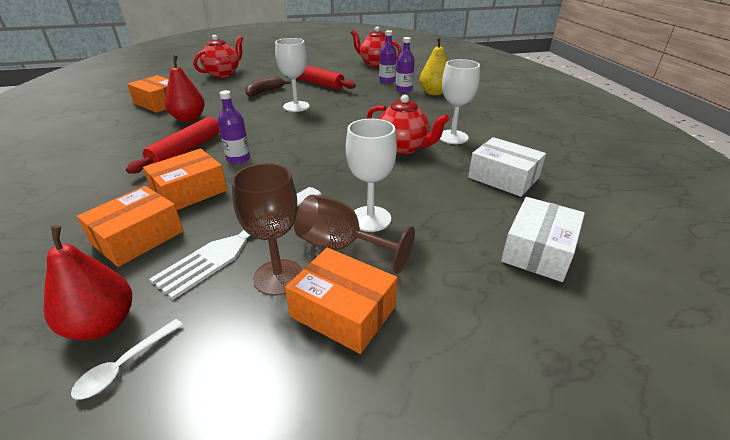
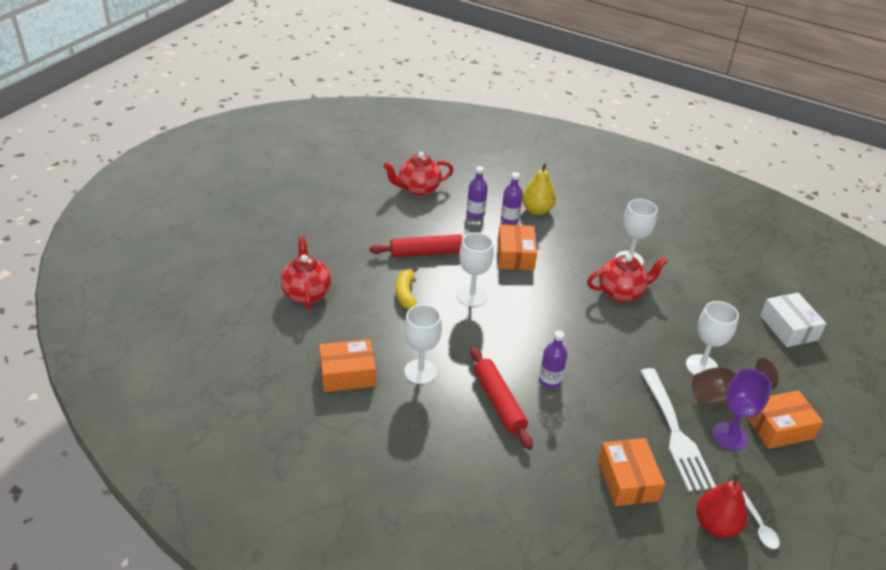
camera: 50 degrees left, 5 degrees up
orange box [143,149,227,210] -> orange box moved to [498,224,537,270]
red pear [165,55,205,122] -> white goblet [404,304,442,384]
brown goblet [231,163,302,296] -> purple goblet [712,368,772,450]
brown banana [245,76,291,97] -> yellow banana [396,266,418,310]
white box [468,137,546,197] -> none

